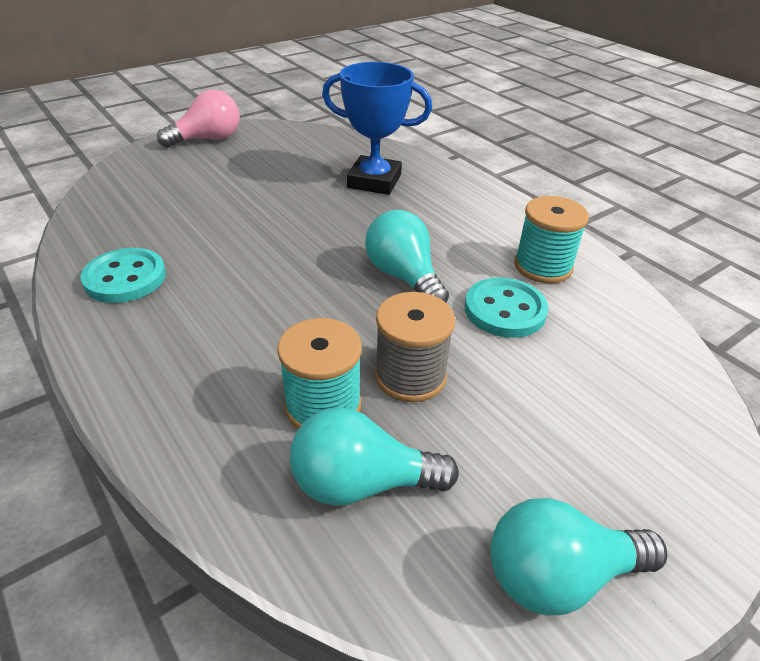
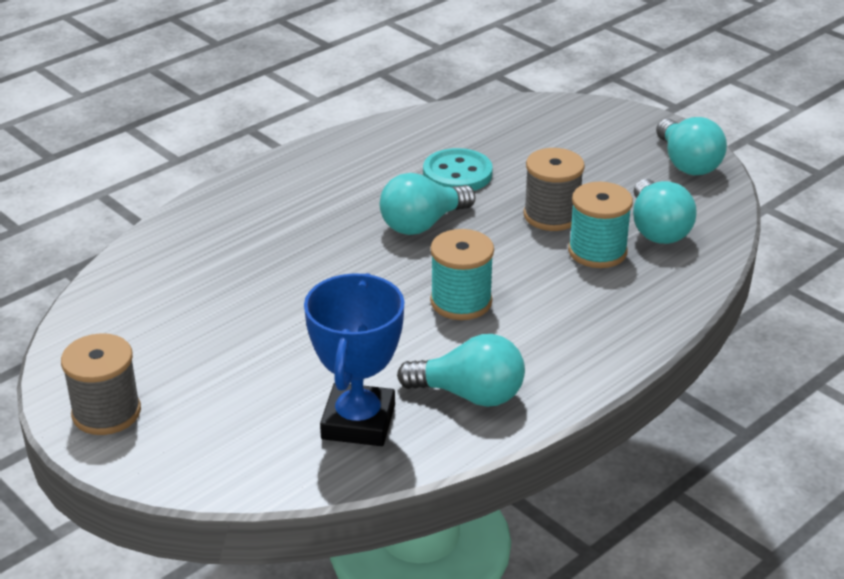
camera: 95 degrees left, 5 degrees down
turquoise button [80,248,166,303] -> turquoise light bulb [397,334,525,407]
pink light bulb [157,90,240,147] -> grey spool [61,333,141,435]
blue trophy [322,62,432,195] -> blue trophy moved to [304,273,404,446]
turquoise spool [514,196,589,283] -> turquoise spool moved to [430,229,494,320]

